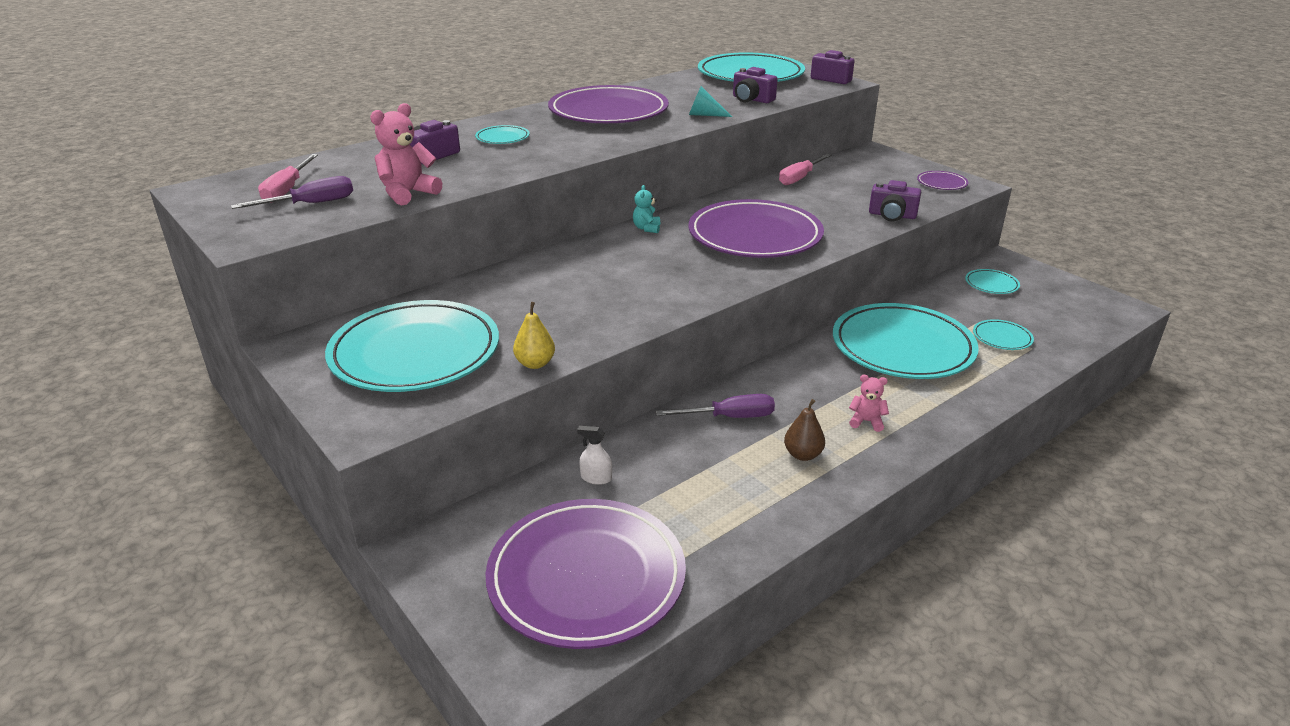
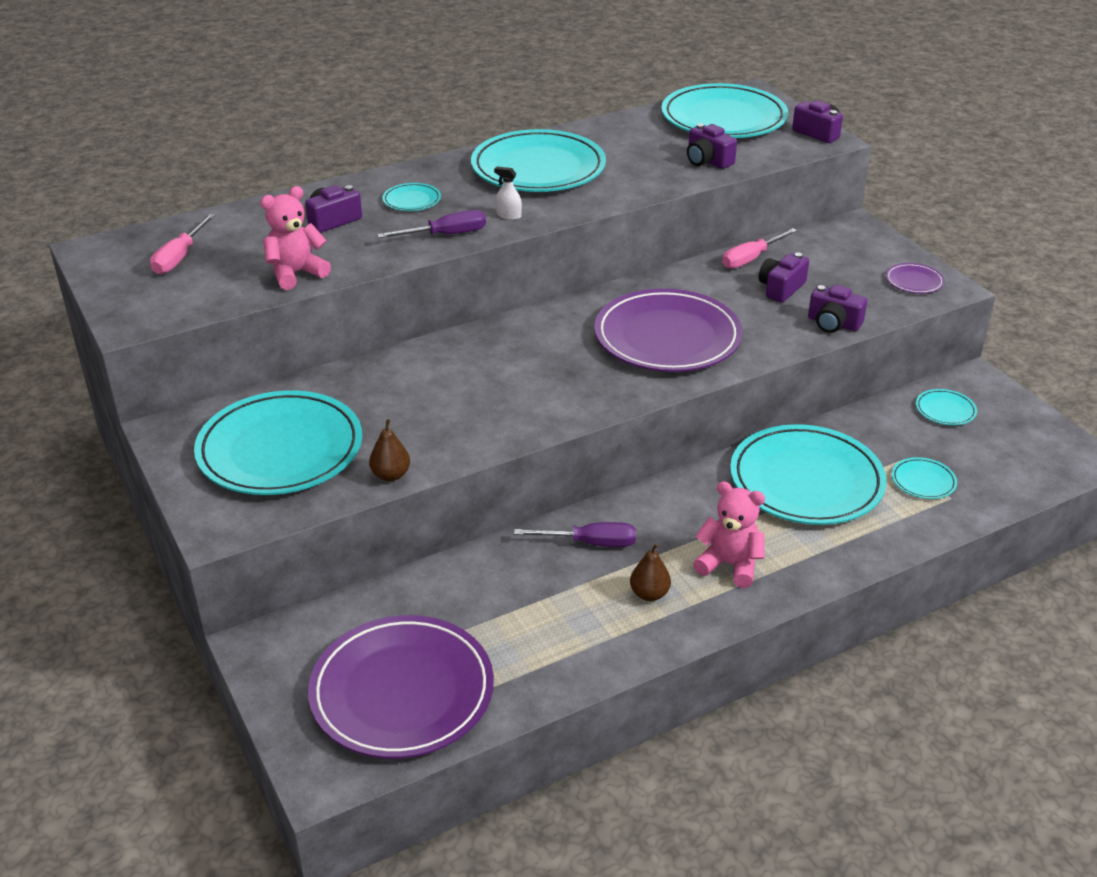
camera: 10 degrees right, 5 degrees up
purple screwdriver [231,176,353,209] -> purple screwdriver moved to [377,210,486,238]
yellow pear [513,302,555,369] -> brown pear [369,419,410,481]
purple plate [548,85,669,123] -> turquoise plate [471,129,606,192]
white spray bottle [577,426,612,485] -> white spray bottle moved to [494,167,522,220]
turquoise teddy bear [633,185,660,233] -> none
turquoise cone [689,86,732,117] -> none
pink teddy bear [849,375,889,432] -> pink teddy bear [693,481,765,588], size x1.76
none -> purple camera [759,252,809,302]

